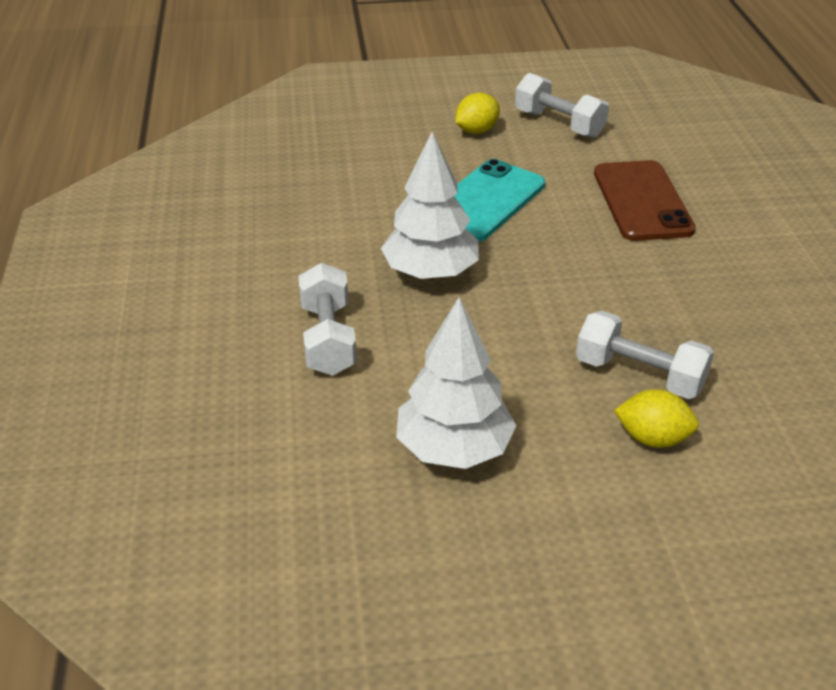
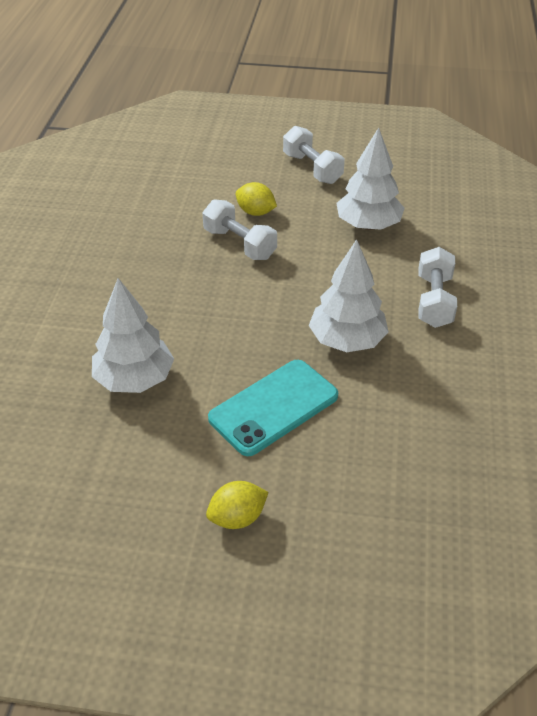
camera: 165 degrees left, 5 degrees up
white dumbbell [515,73,609,138] -> white dumbbell moved to [283,126,345,184]
brown phone [594,160,696,241] -> white tree [92,278,174,393]

